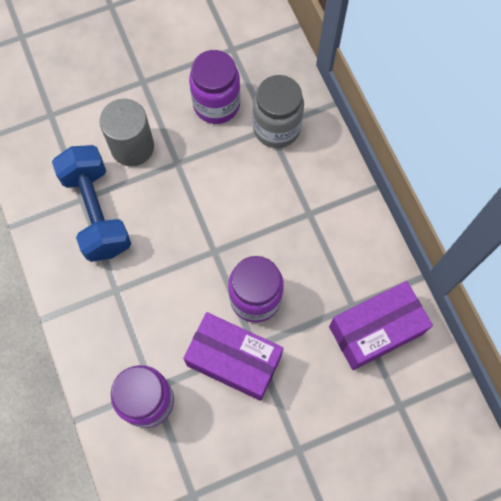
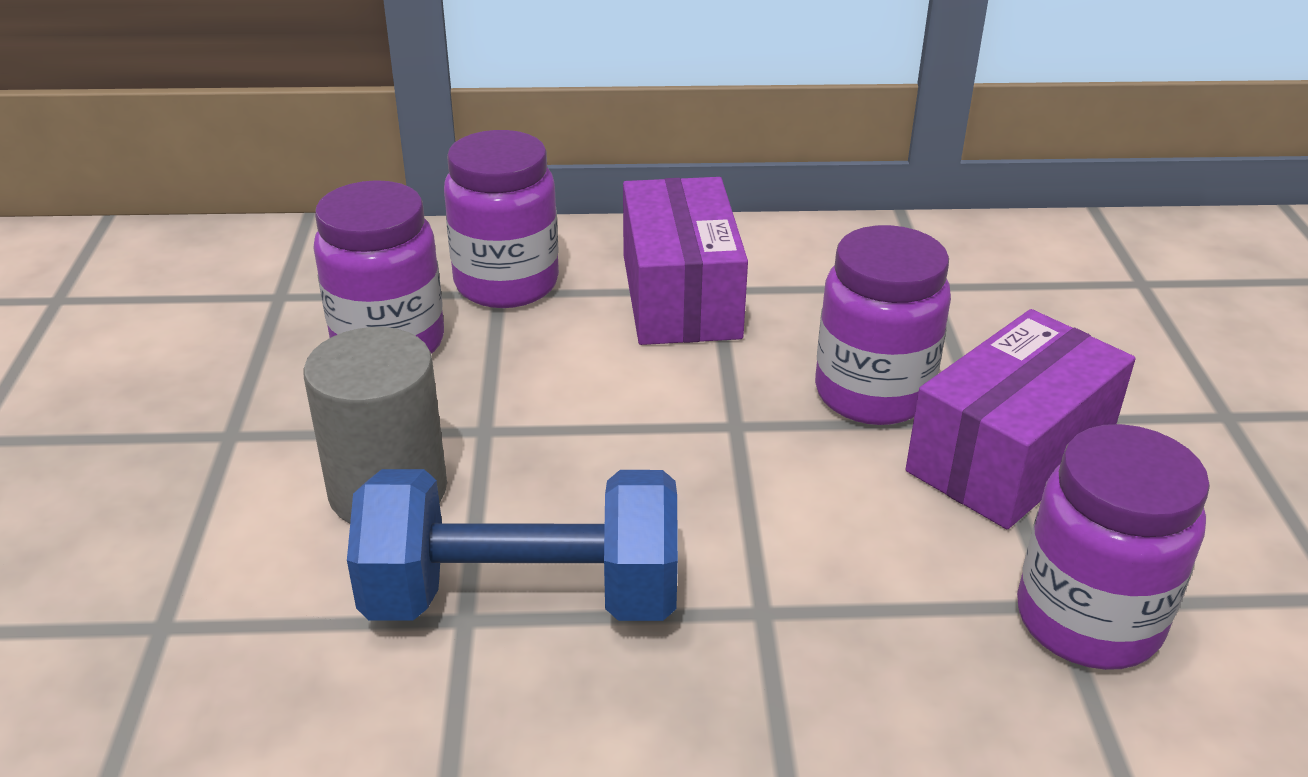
camera: 70 degrees left, 35 degrees down
grey jar [253,75,304,148] -> purple jar [444,130,559,308]
purple box [329,281,433,370] -> purple box moved to [623,177,748,345]

